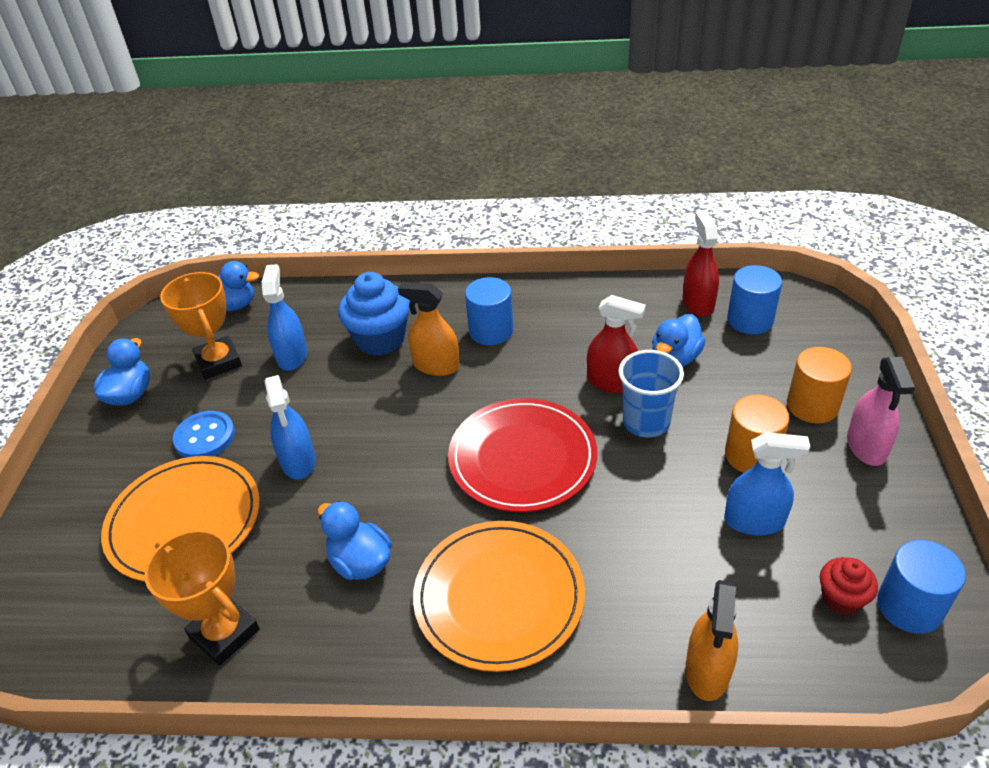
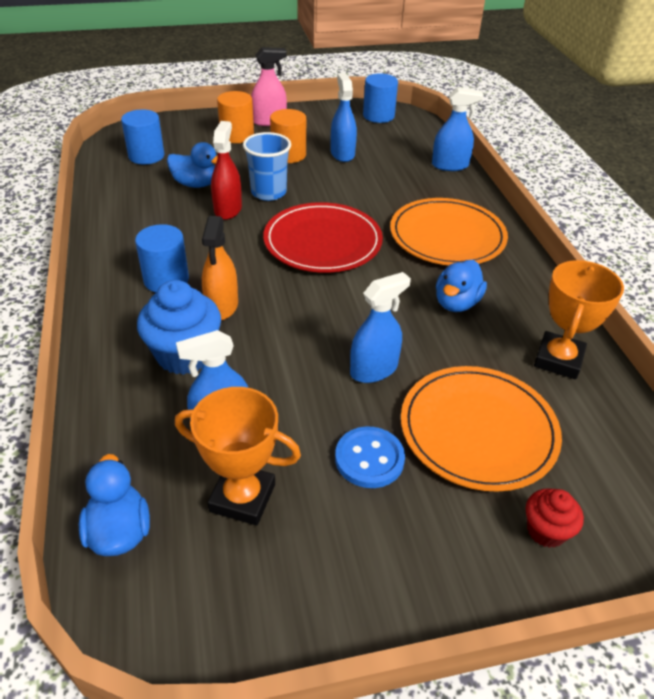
camera: 110 degrees left, 0 degrees up
blue duck [94,338,150,406] -> none
orange trophy [160,272,242,379] -> orange trophy turned 60 degrees clockwise [175,387,301,526]
red spray bottle [683,211,719,317] -> none
orange spray bottle [686,580,738,701] -> blue spray bottle [432,88,484,171]
red cupcake [820,557,878,615] -> red cupcake moved to [526,488,584,548]

